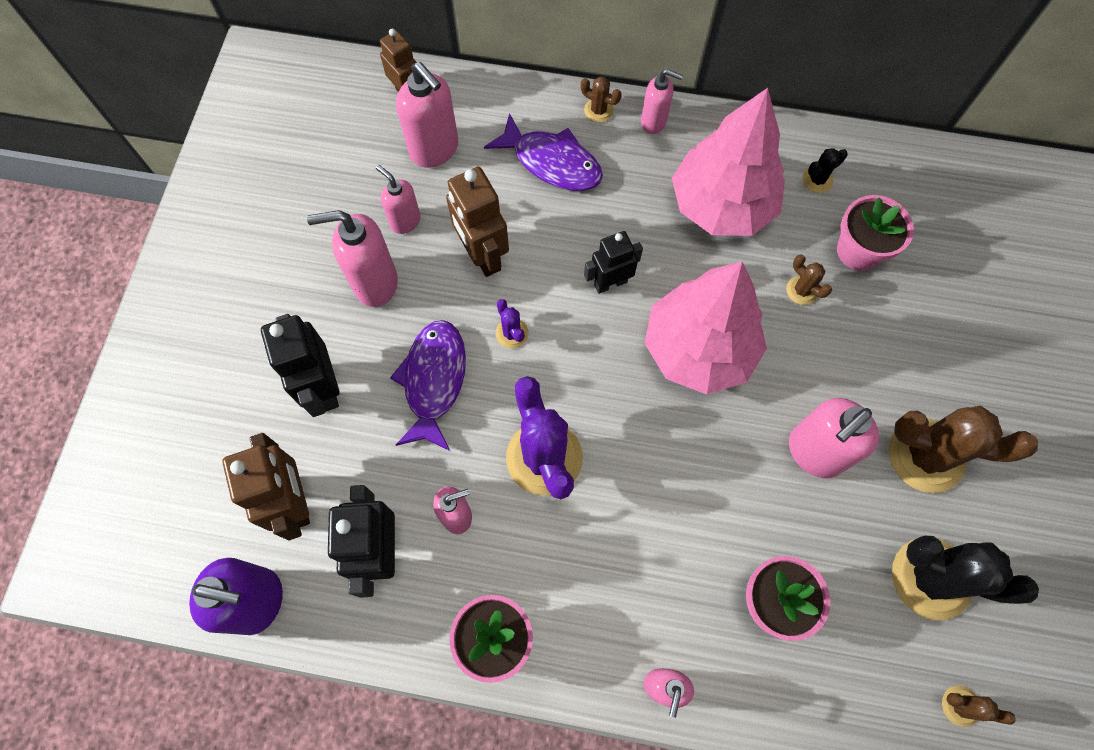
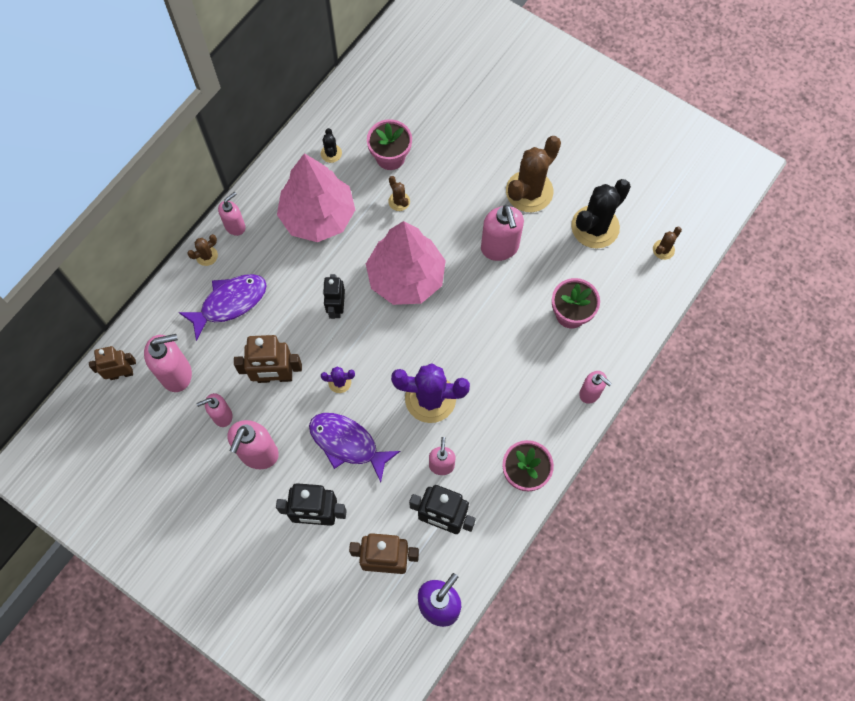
camera: 65 degrees left, 0 degrees up
brown cactus [786,255,832,305] -> brown cactus turned 75 degrees clockwise [388,176,410,211]

